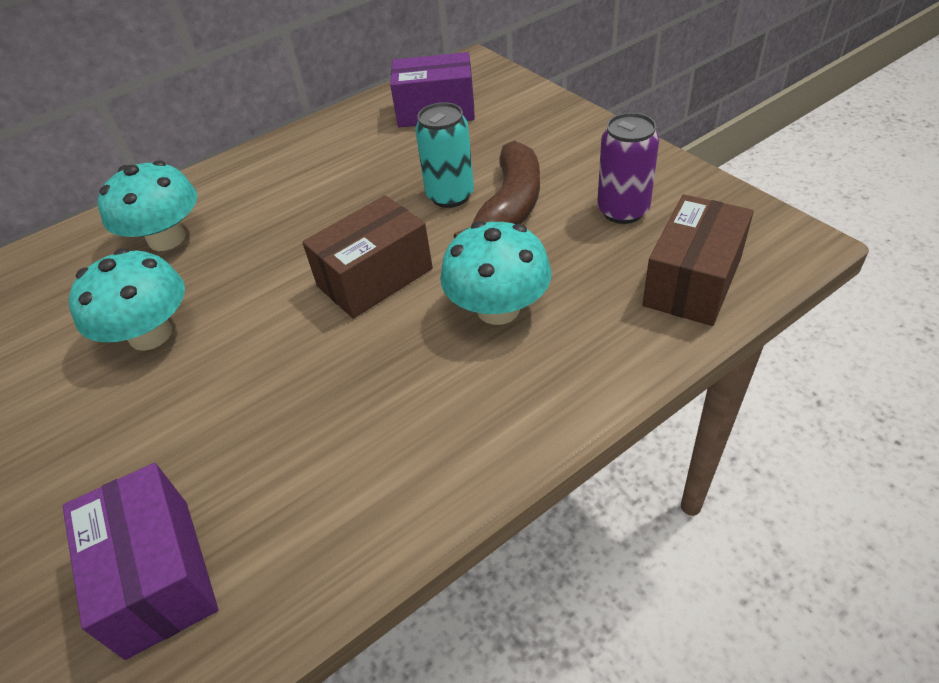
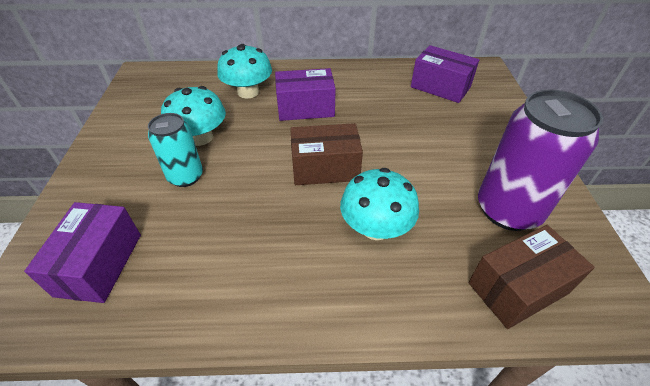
camera: 30 degrees right, 0 degrees up
turquoise can [415,102,474,208] -> turquoise can moved to [148,113,203,187]
brown banana [454,141,540,239] -> none
purple can [597,113,659,224] -> purple can [478,89,603,231], size x1.68
none -> purple box [275,68,336,121]

